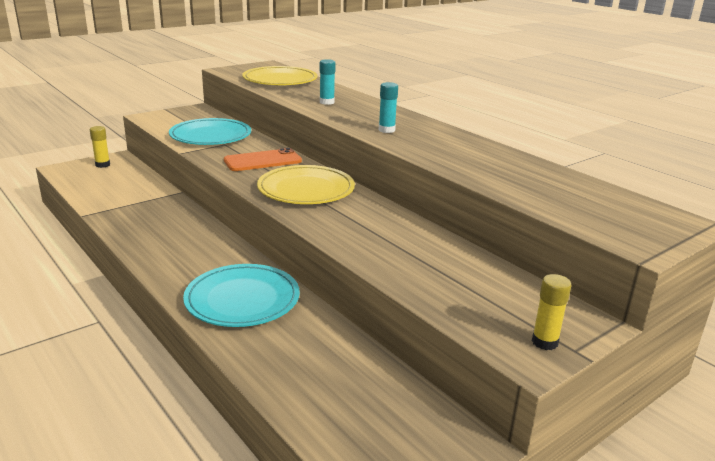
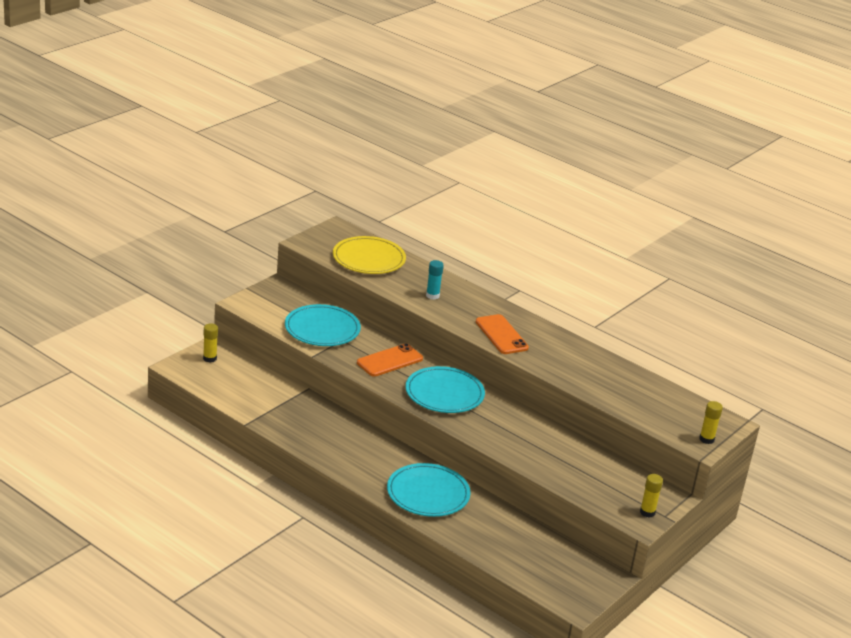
camera: 15 degrees left, 5 degrees up
yellow plate [257,165,355,204] -> turquoise plate [406,366,485,413]
turquoise glue stick [379,82,398,133] -> orange phone [476,314,529,354]
none -> yellow glue stick [699,401,723,444]

